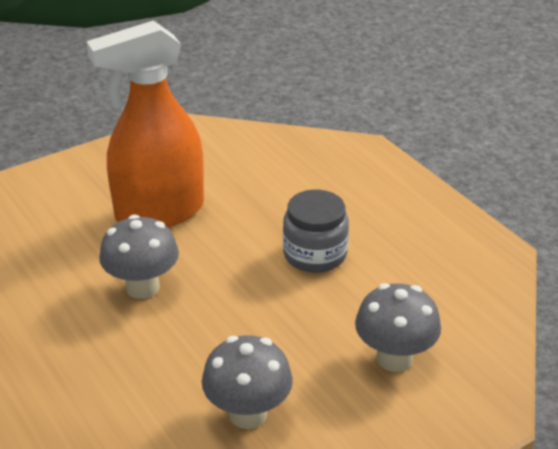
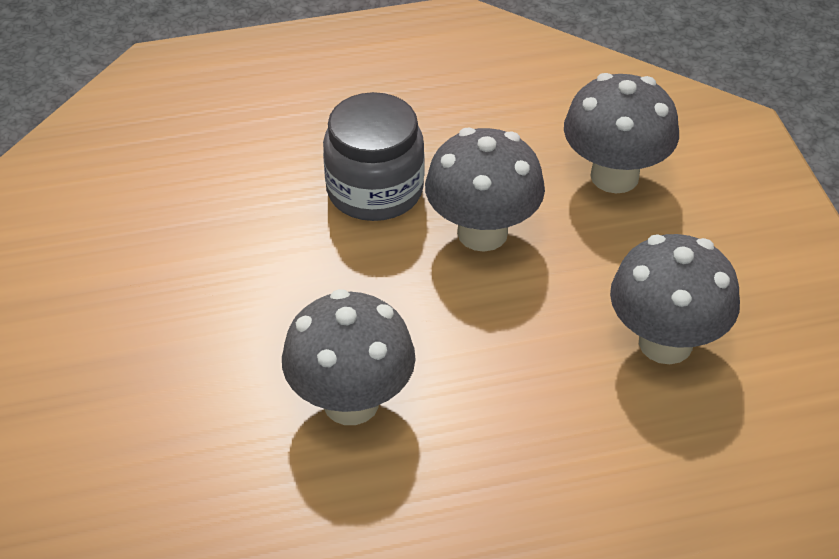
camera: 70 degrees left, 10 degrees up
orange spray bottle [86,21,204,227] -> none
none -> grey mushroom [425,127,545,252]

